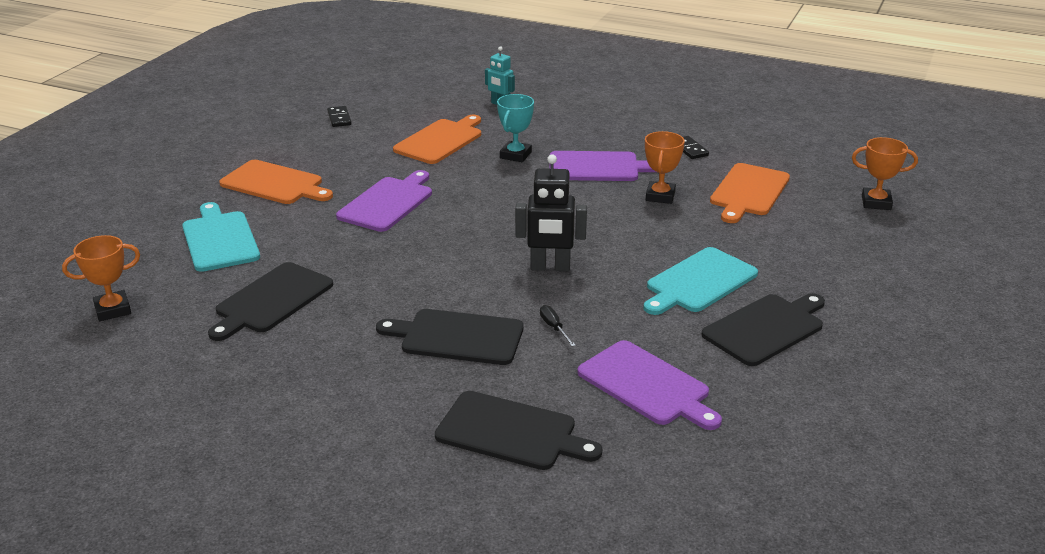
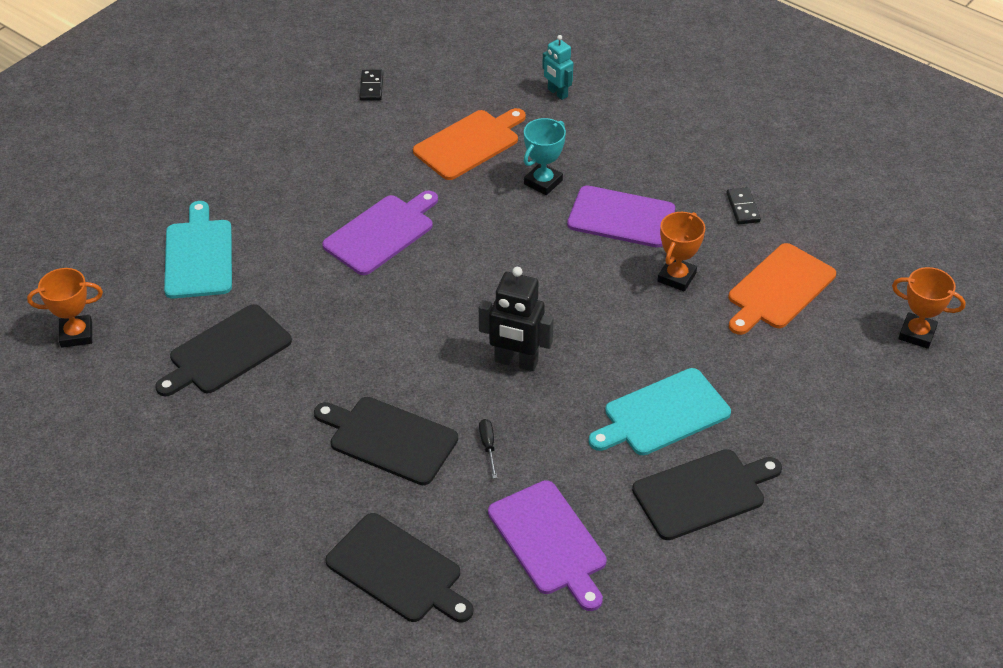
camera: 15 degrees right, 15 degrees up
orange cutting board [219,160,333,204] -> none

